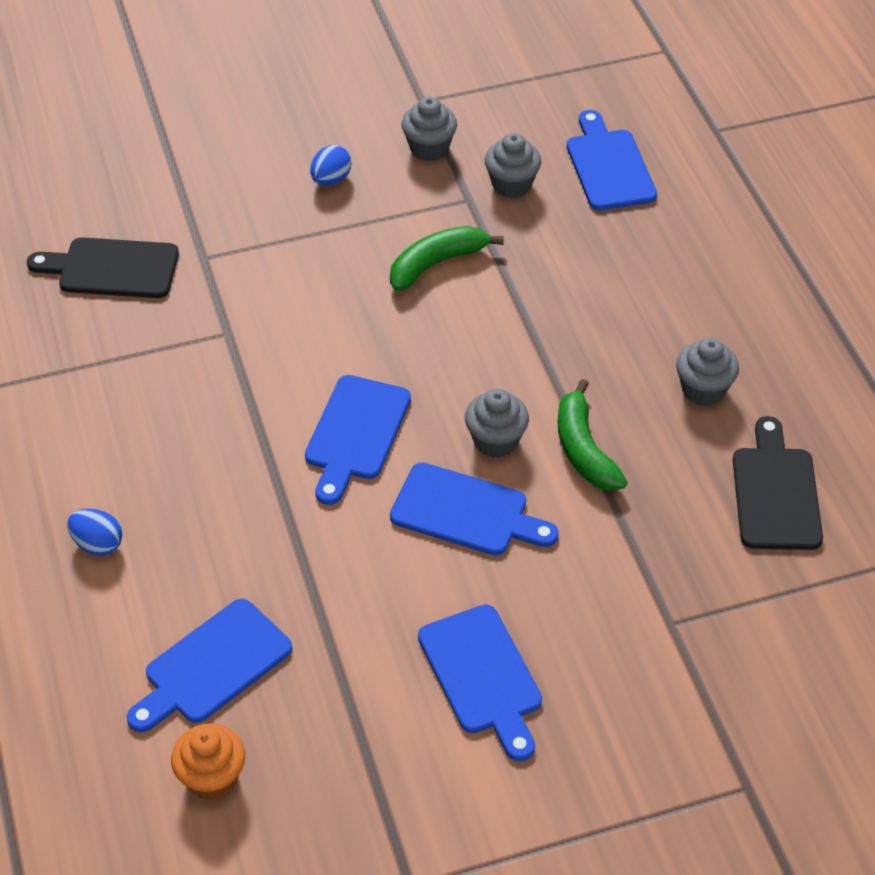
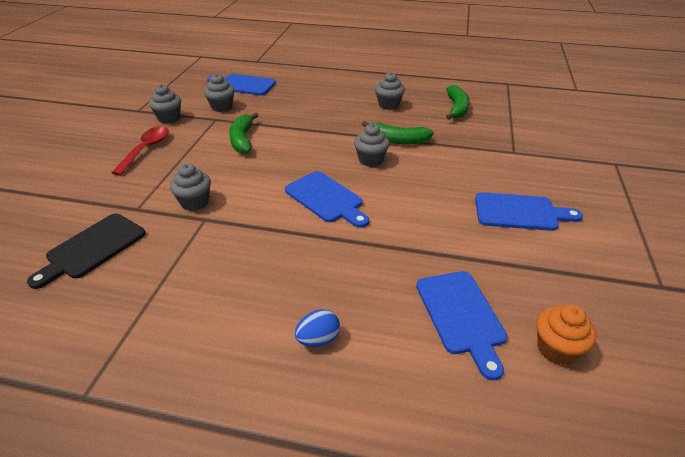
camera: 60 degrees left, 10 degrees down
blue egg [310,145,352,185] -> red spoon [111,126,169,175]
blue cutting board [390,462,559,555] -> none
black cutting board [733,416,823,550] -> green banana [446,85,470,120]
none -> grey cupcake [170,163,211,211]

